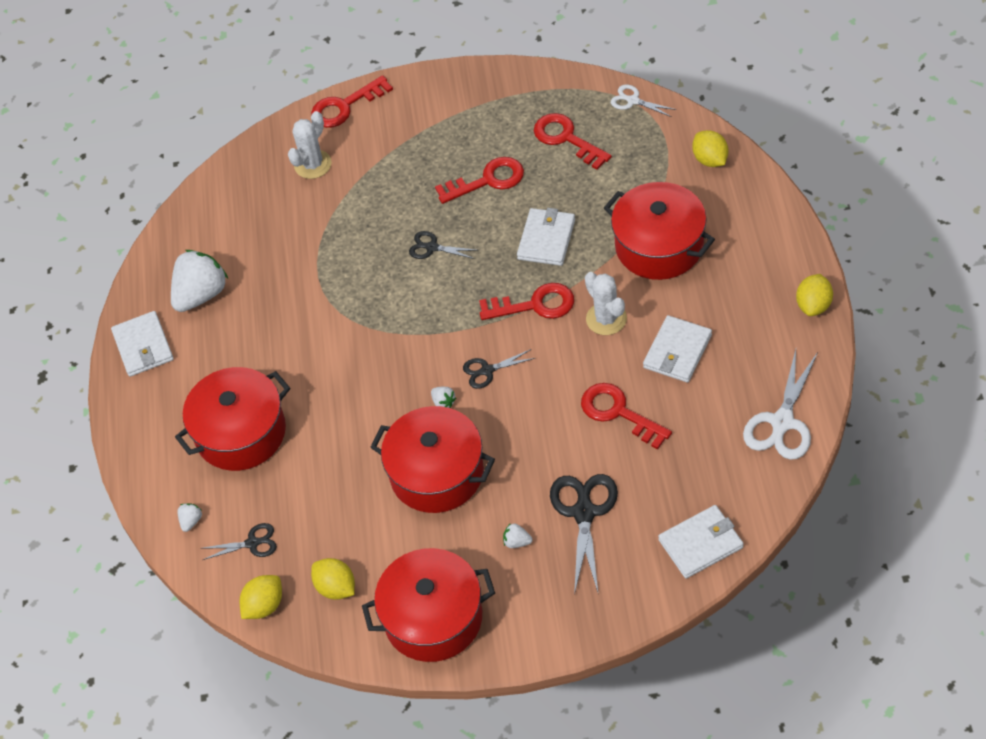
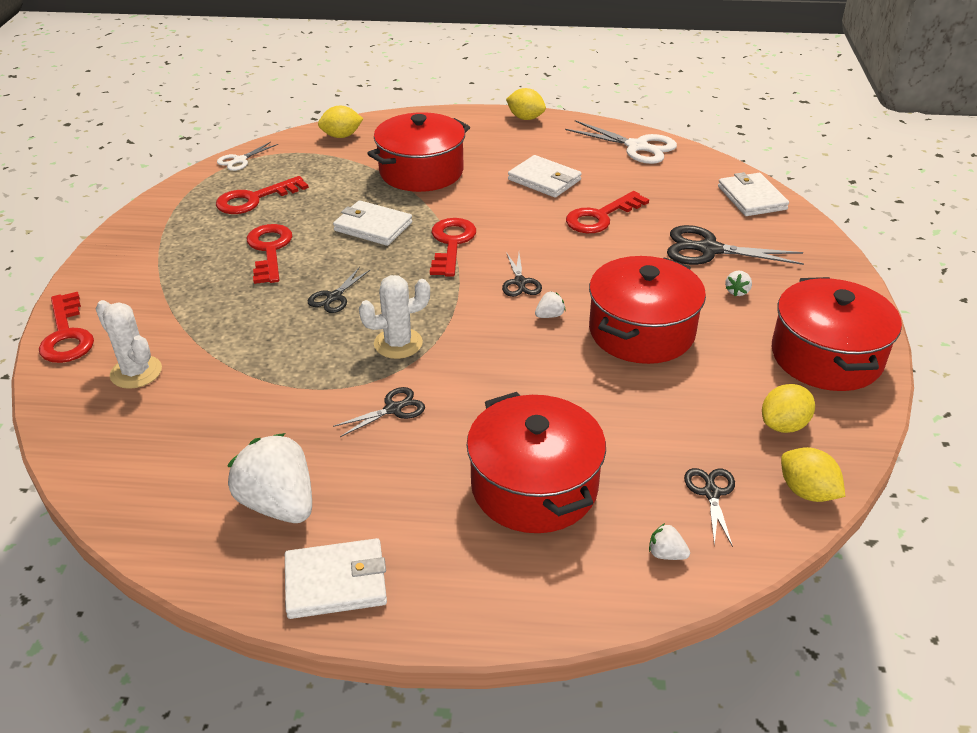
camera: 85 degrees left, 15 degrees down
white cactus [585,272,627,335] -> white cactus moved to [359,275,430,359]
none -> black scissors [333,387,425,437]

